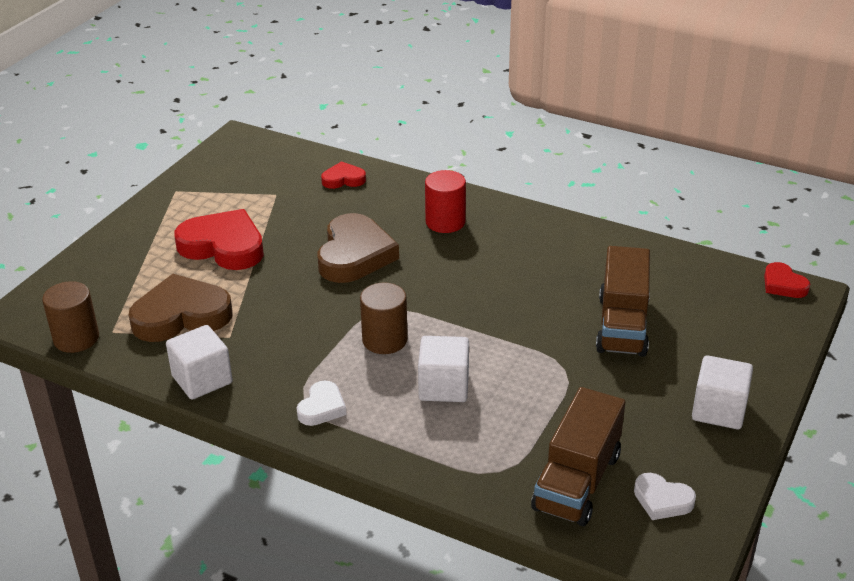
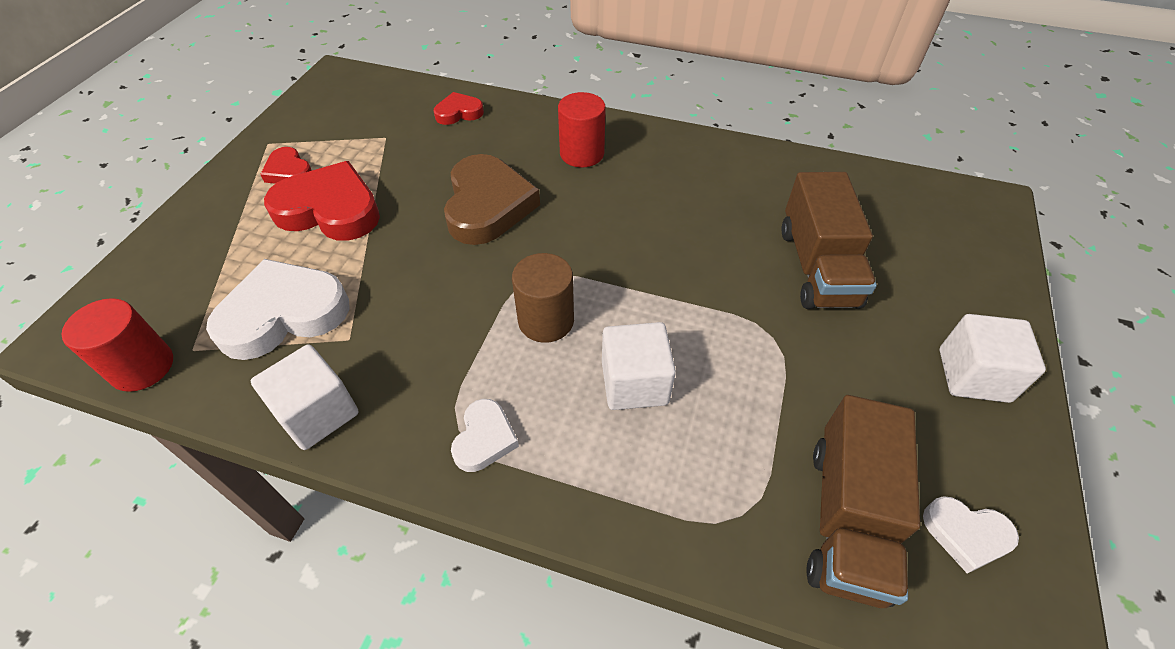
camera: 10 degrees left, 15 degrees up
brown cylinder [42,281,99,353] -> red cylinder [61,298,173,392]
brown heart [129,274,233,342] -> white heart [206,259,350,360]
red heart [764,262,810,298] -> red heart moved to [260,147,312,184]

